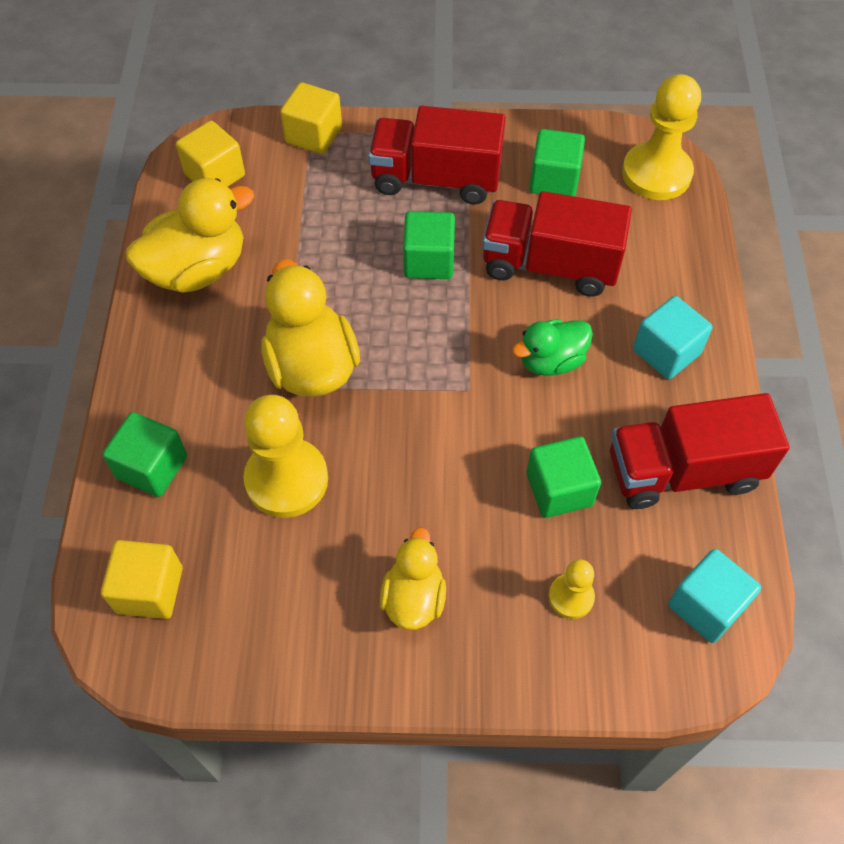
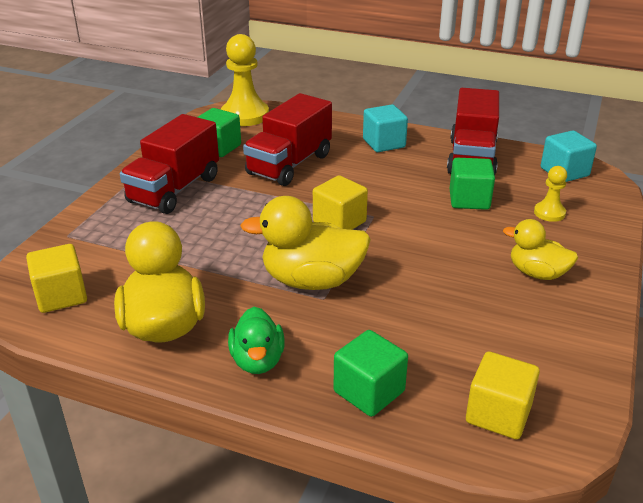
camera: 70 degrees left, 25 degrees down
yellow pawn [243,395,328,518] -> none
yellow cube [280,82,342,154] -> yellow cube moved to [313,175,368,230]
green cube [403,211,455,279] -> none
green duck [512,319,593,376] -> green duck moved to [228,307,285,374]

